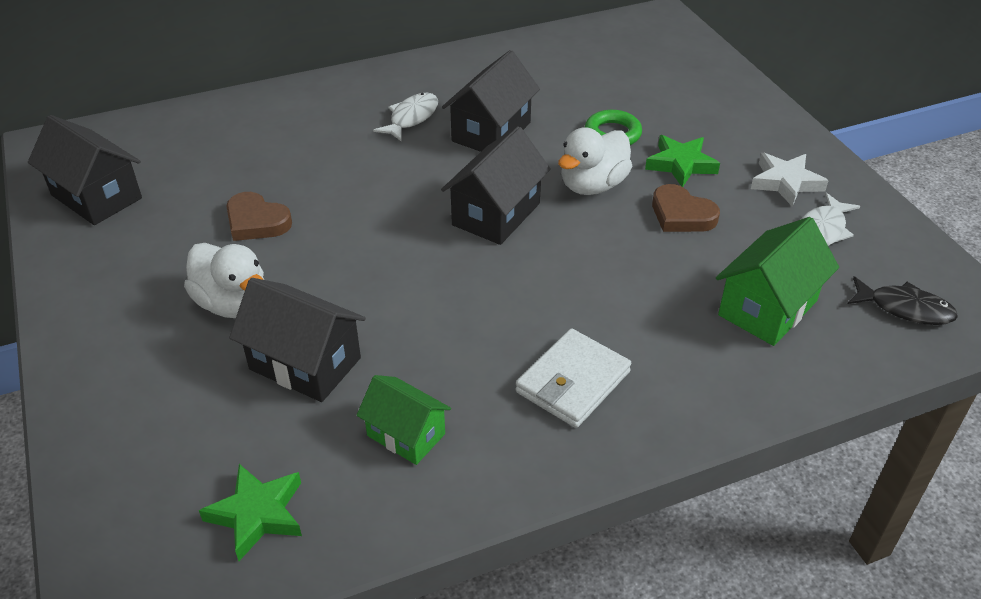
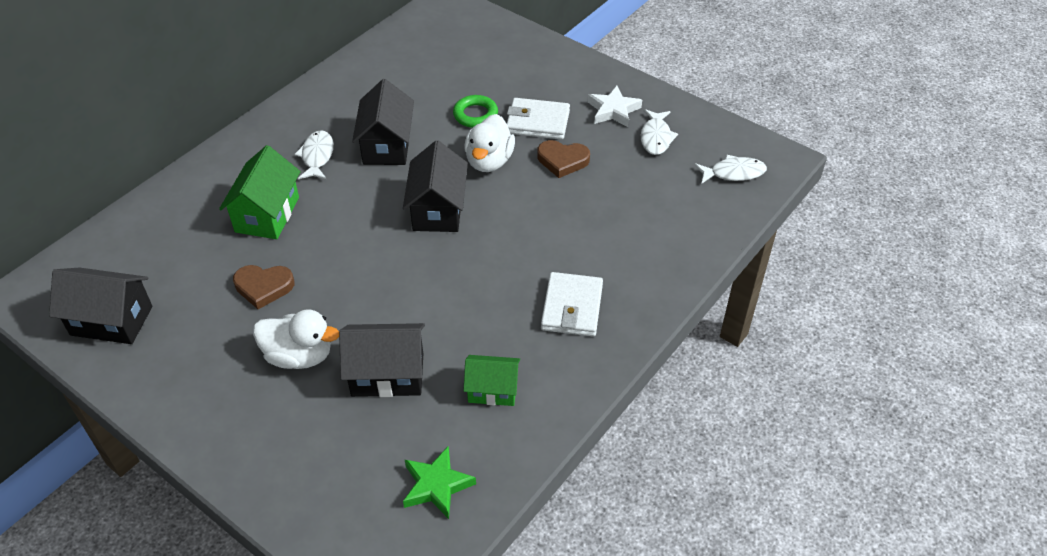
camera: 30 degrees left, 5 degrees up
green star [645,135,720,187] -> white wallet [507,98,570,140]
green house [716,217,839,346] -> green house moved to [219,145,301,239]
black fish [848,276,958,325] -> white fish [695,155,767,184]

